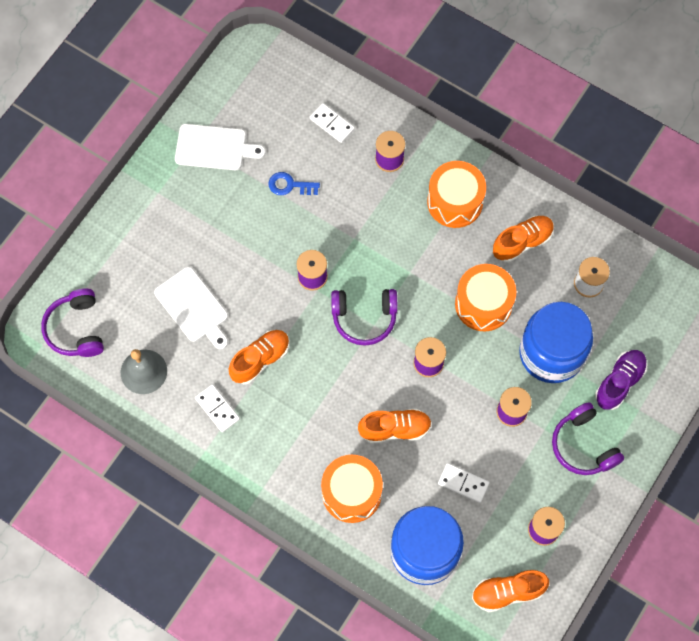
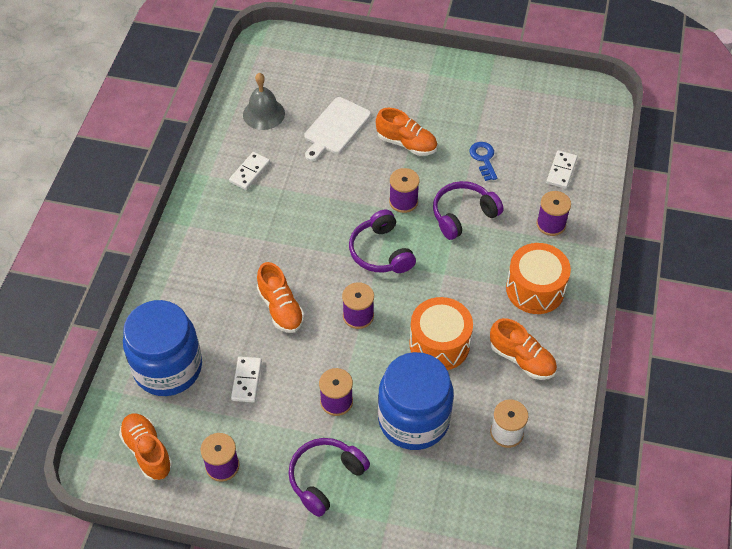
camera: 70 degrees right, 15 degrees down
purple headphones [41,289,104,357] -> purple headphones moved to [433,181,503,240]
white cutting board [175,124,266,170] -> none
orange shoe [229,330,290,384] -> orange shoe moved to [376,108,437,156]
orange drum [321,455,383,523] -> none
purple shoe [595,350,647,410] -> none

